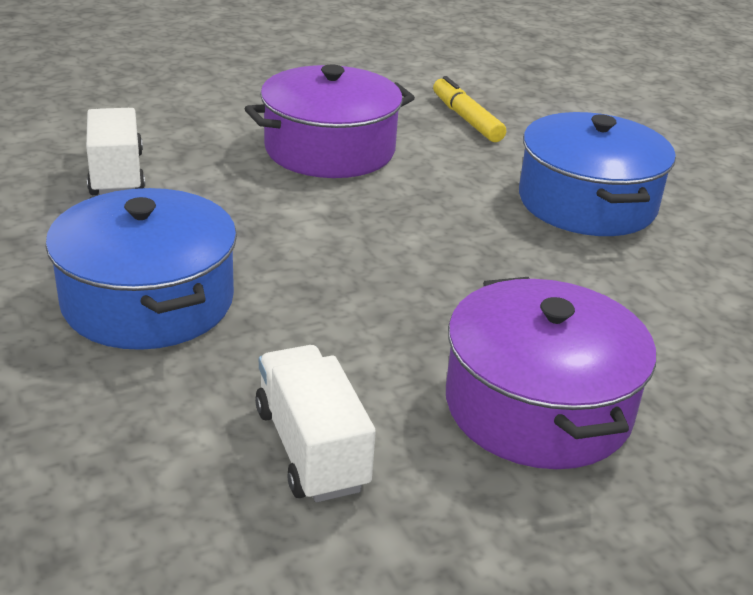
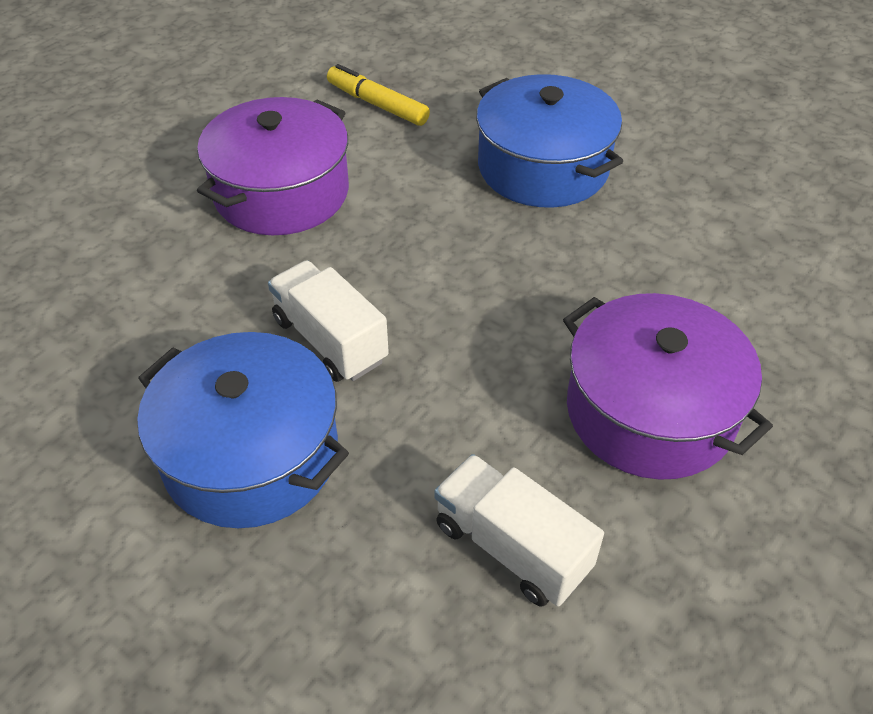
camera: 25 degrees left, 15 degrees up
white truck [86,108,145,195] -> white truck moved to [268,260,389,382]

